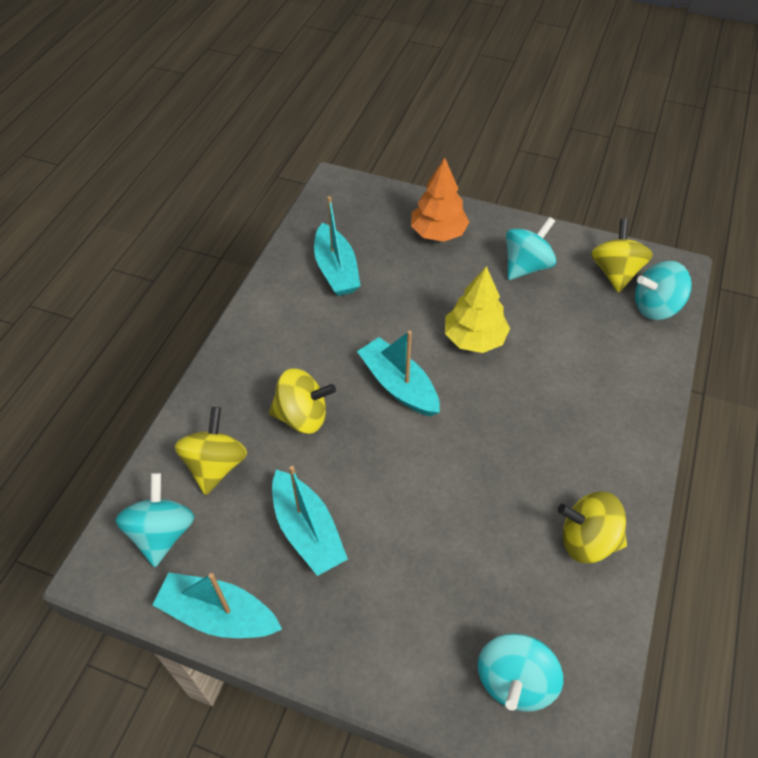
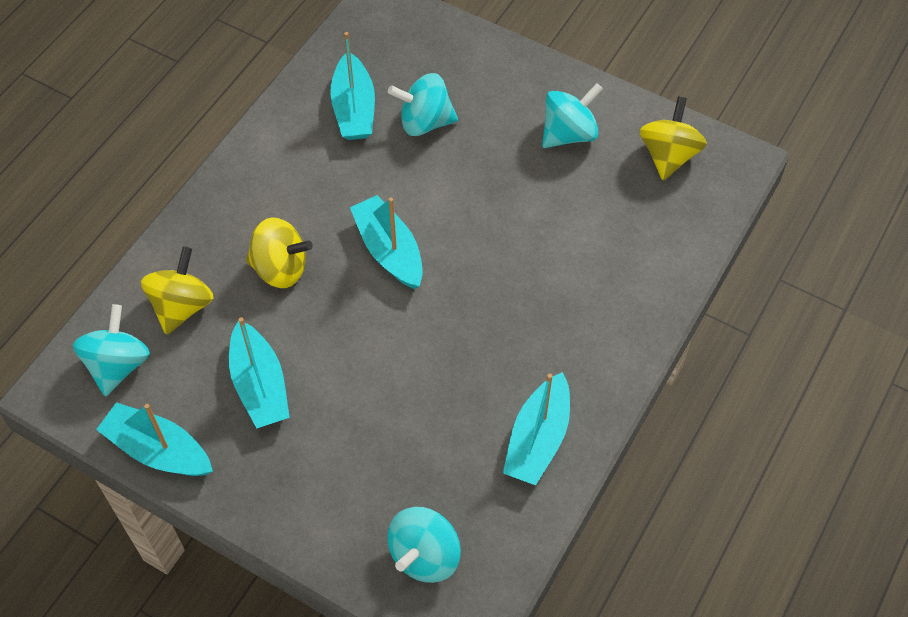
camera: 10 degrees right, 5 degrees up
orange tree [411,158,469,242] -> none
yellow tree [445,266,510,353] -> none
yellow spinning top [558,492,627,564] -> turquoise boat [503,372,570,485]
turquoise spinning top [635,261,692,320] -> turquoise spinning top moved to [388,73,458,136]

